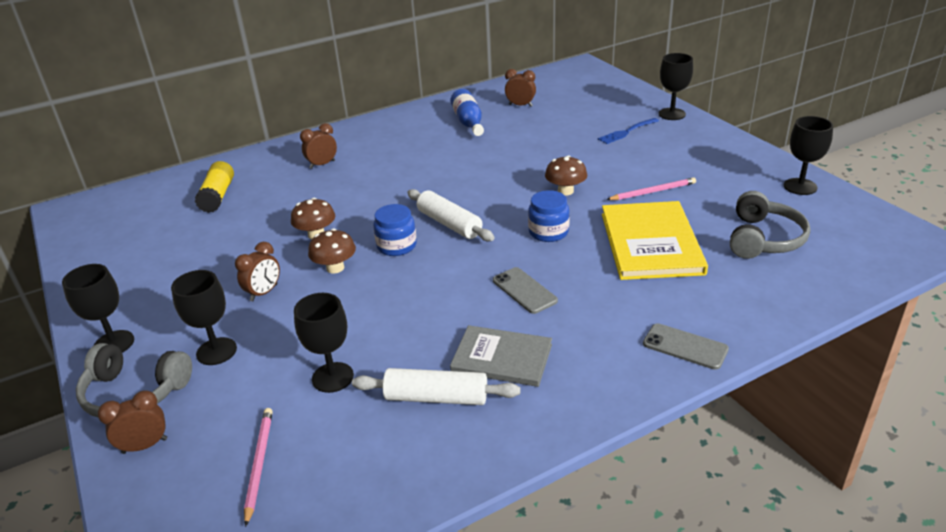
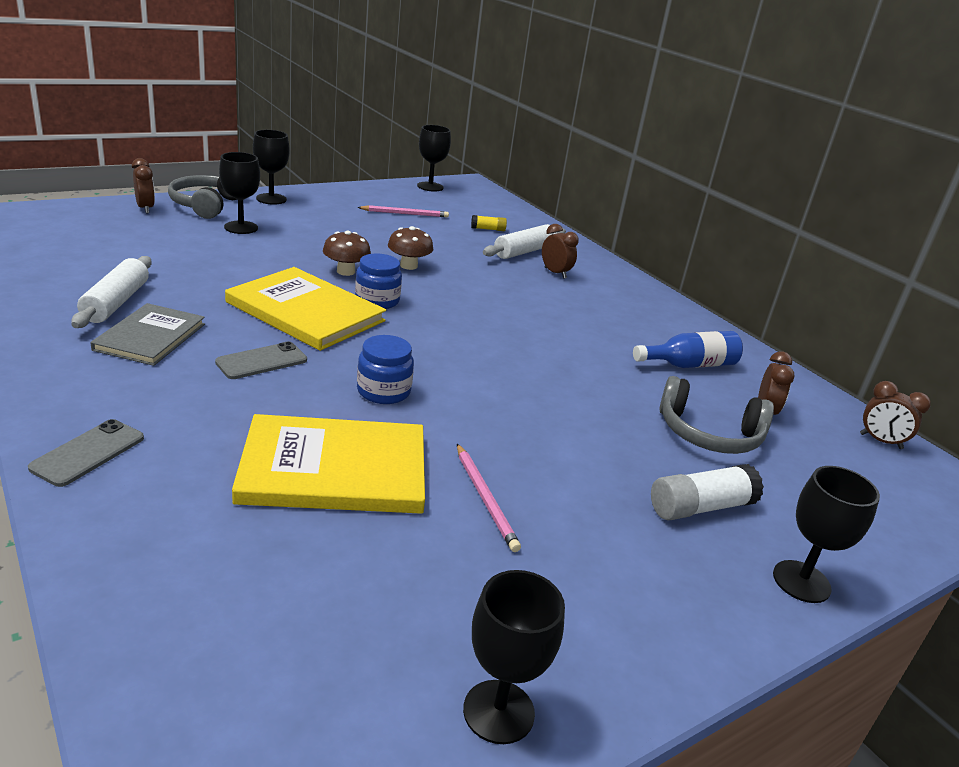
camera: 80 degrees right, 5 degrees down
yellow glue stick [195,161,234,213] -> yellow glue stick [471,215,507,231], size x0.55
brown clock [235,242,280,301] -> brown clock moved to [860,381,931,449]
pink pencil [244,408,273,527] -> pink pencil moved to [357,205,449,217]
black goblet [294,293,354,393] -> black goblet moved to [417,125,451,192]
white rolling pin [407,189,494,241] -> white rolling pin moved to [483,224,566,259]
brown mushroom [545,155,587,196] -> none
blue fork [598,118,659,144] -> white glue stick [651,464,764,521]
grey headphones [730,191,810,259] -> grey headphones moved to [659,376,774,454]
none -> yellow book [225,267,386,351]

